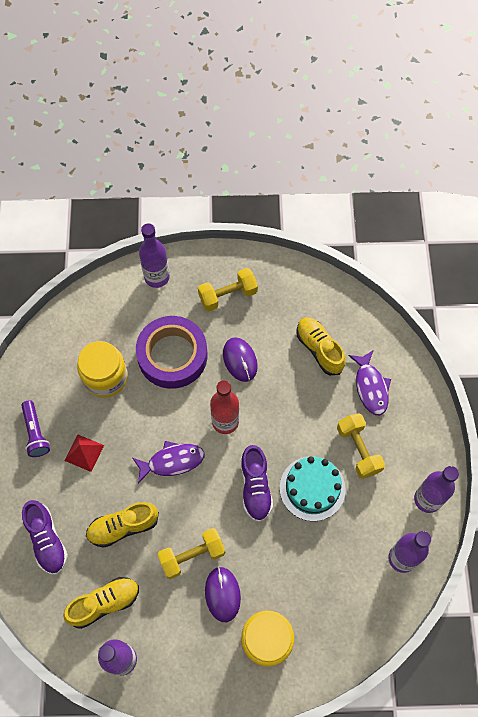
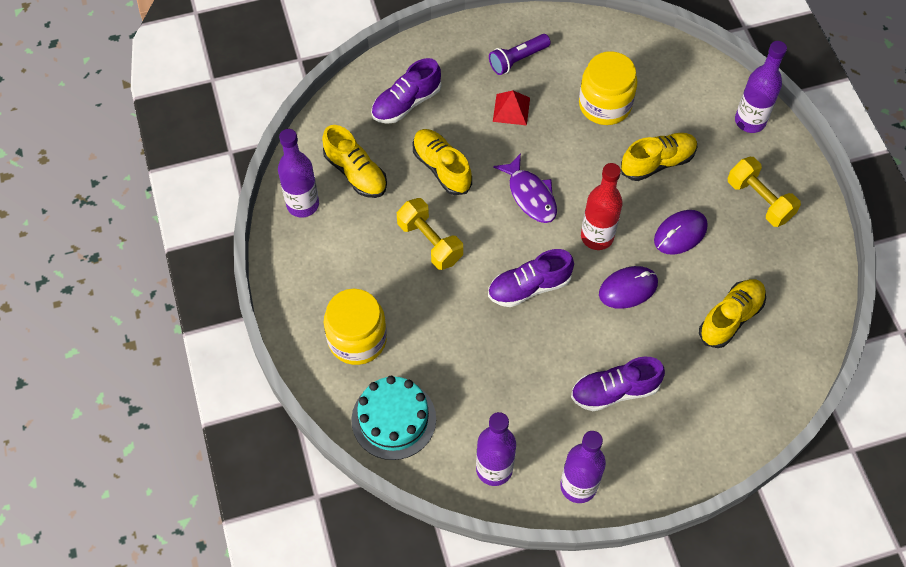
camera: 75 degrees right, 5 degrees down
purple tape [136,316,207,389] -> yellow shoe [621,133,698,181]
purple mouse [205,566,241,622] -> purple mouse moved to [599,266,658,309]
turquoise cake [280,456,346,521] -> turquoise cake moved to [351,376,436,460]
yellow dumbbell [337,413,385,479] -> purple shoe [571,357,665,411]
purple fish [348,350,391,415] -> none

